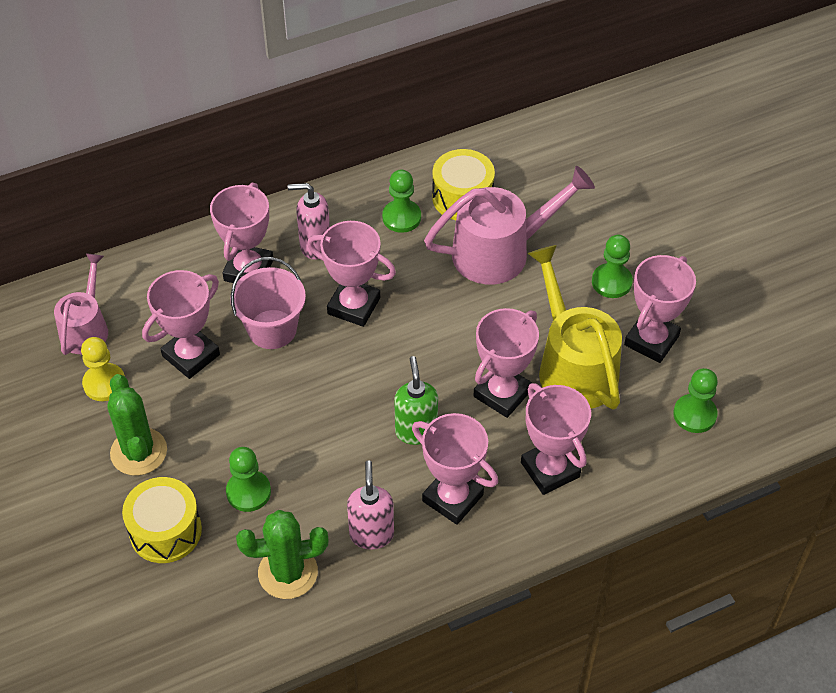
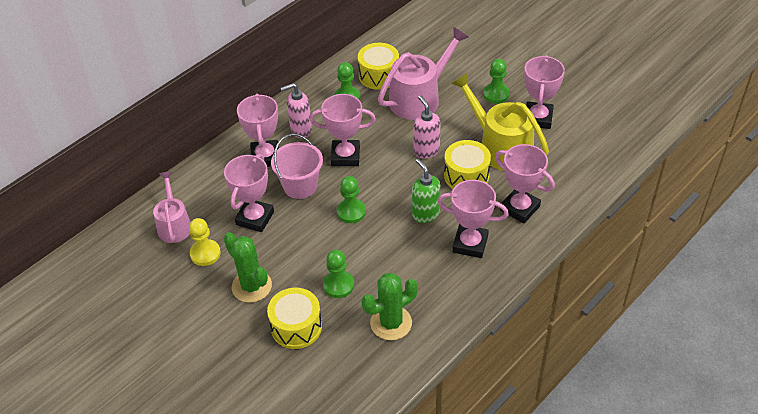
camera: 20 degrees left, 5 degrees down
pink soap dispenser [347,460,394,549] -> pink soap dispenser moved to [413,95,440,158]
pink trophy [474,308,539,418] -> yellow drum [444,140,491,189]
green pawn [673,368,718,433] -> green pawn moved to [337,176,366,223]

